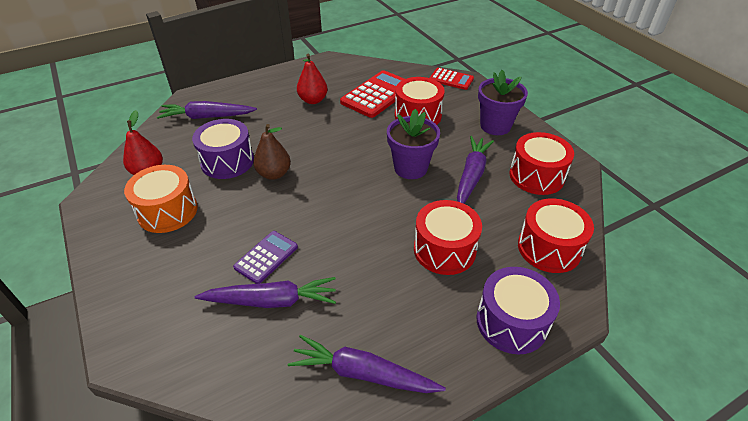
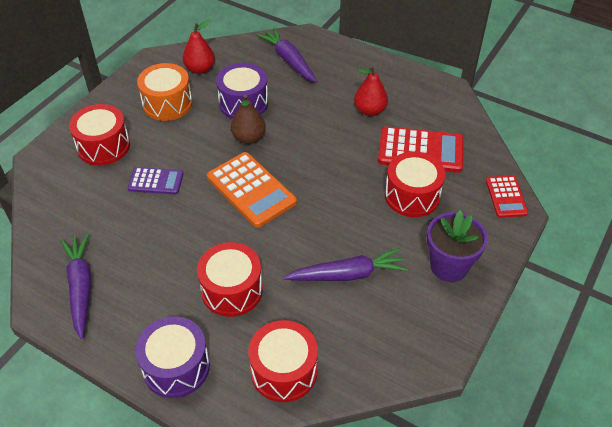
camera: 60 degrees right, 5 degrees up
purple carrot [195,277,336,308] -> none
purple flower pot [387,109,440,179] -> none
red drum [509,132,574,195] -> red drum moved to [69,104,130,166]
none -> orange calculator [207,152,297,228]

